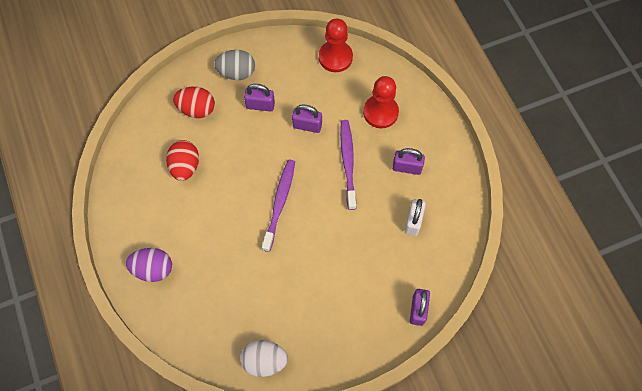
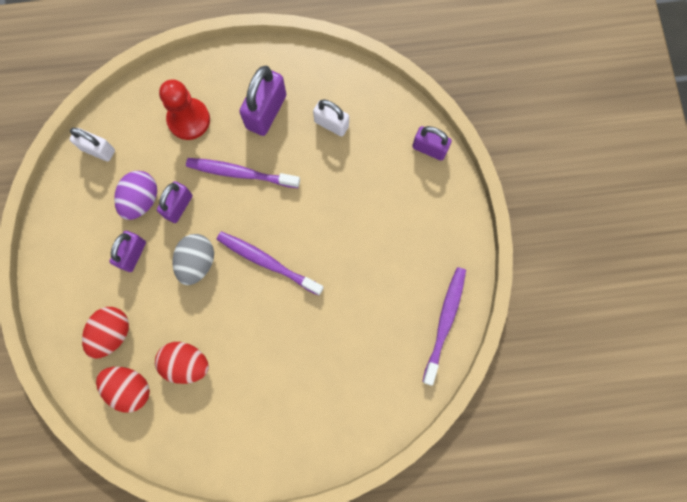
camera: 75 degrees left, 10 degrees up
purple egg [126,248,172,282] -> purple egg moved to [114,171,157,220]
grey egg [214,50,255,80] -> grey egg moved to [172,234,214,285]
white egg [240,340,288,377] -> purple toothbrush [422,267,466,385]
red pawn [319,19,353,72] -> white padlock [70,128,115,161]
purple padlock [392,148,425,175] -> purple padlock [239,66,286,136], size x1.54
none -> red egg [96,367,150,413]

